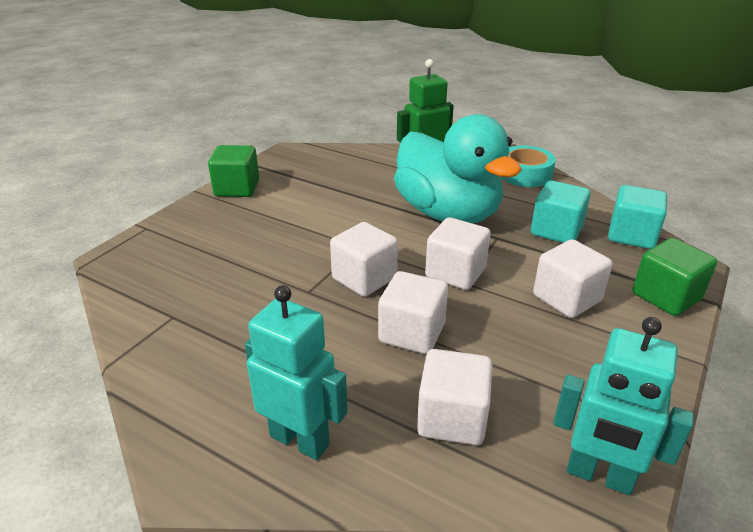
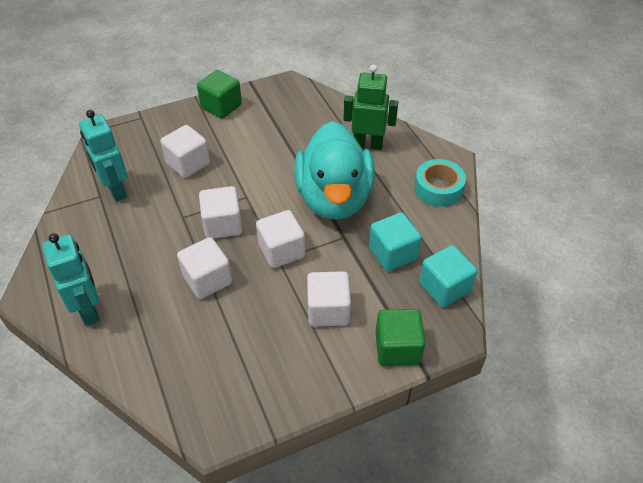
camera: 35 degrees right, 15 degrees up
white cube [417,349,493,445] -> white cube moved to [160,125,210,178]
turquoise robot [553,317,694,495] -> turquoise robot moved to [79,110,128,202]

